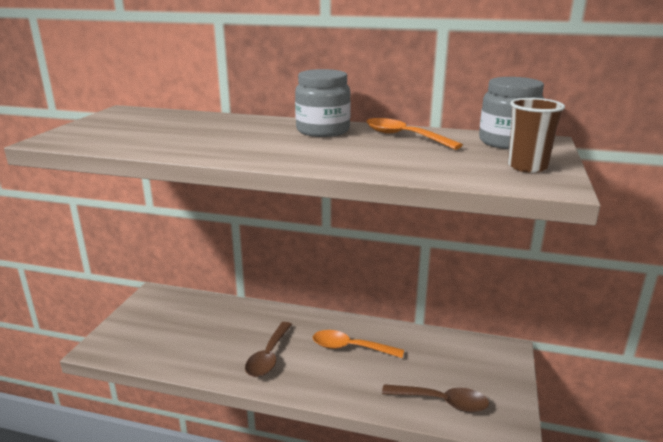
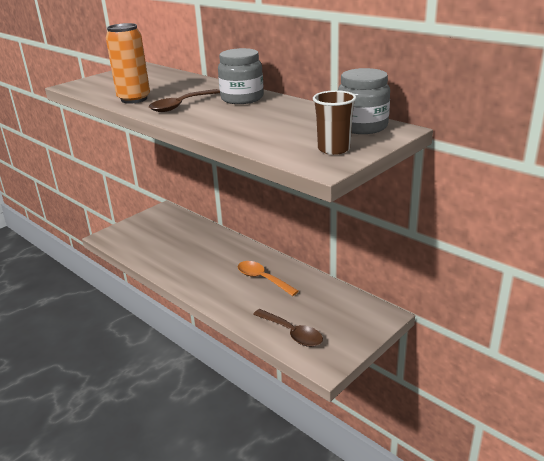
camera: 30 degrees right, 5 degrees up
brown spoon [245,322,292,377] -> brown spoon moved to [149,89,220,112]
orange spoon [366,118,463,150] -> none
none -> orange can [106,23,150,104]

